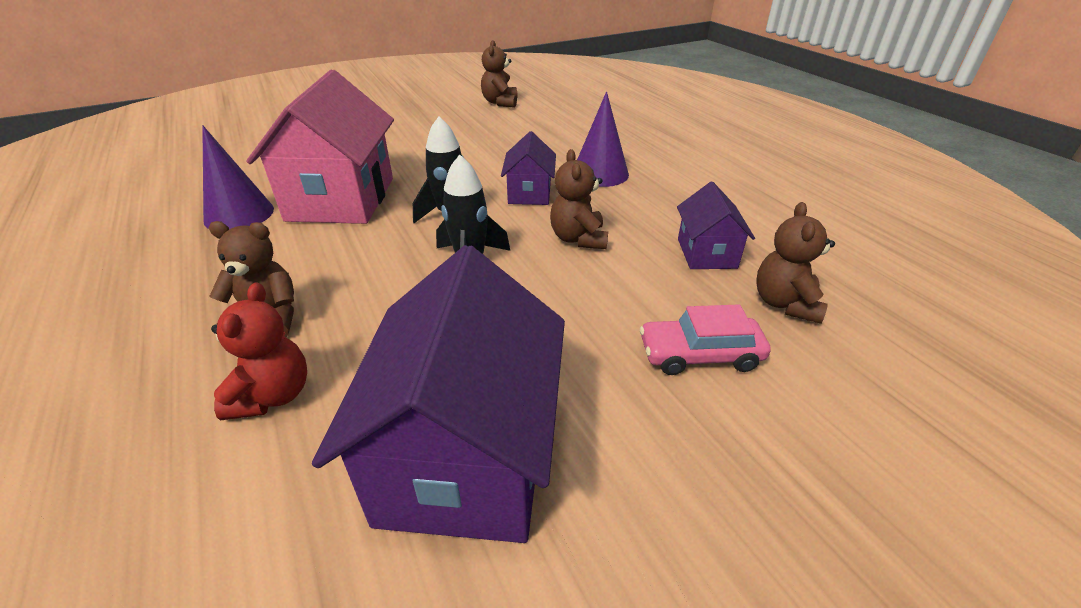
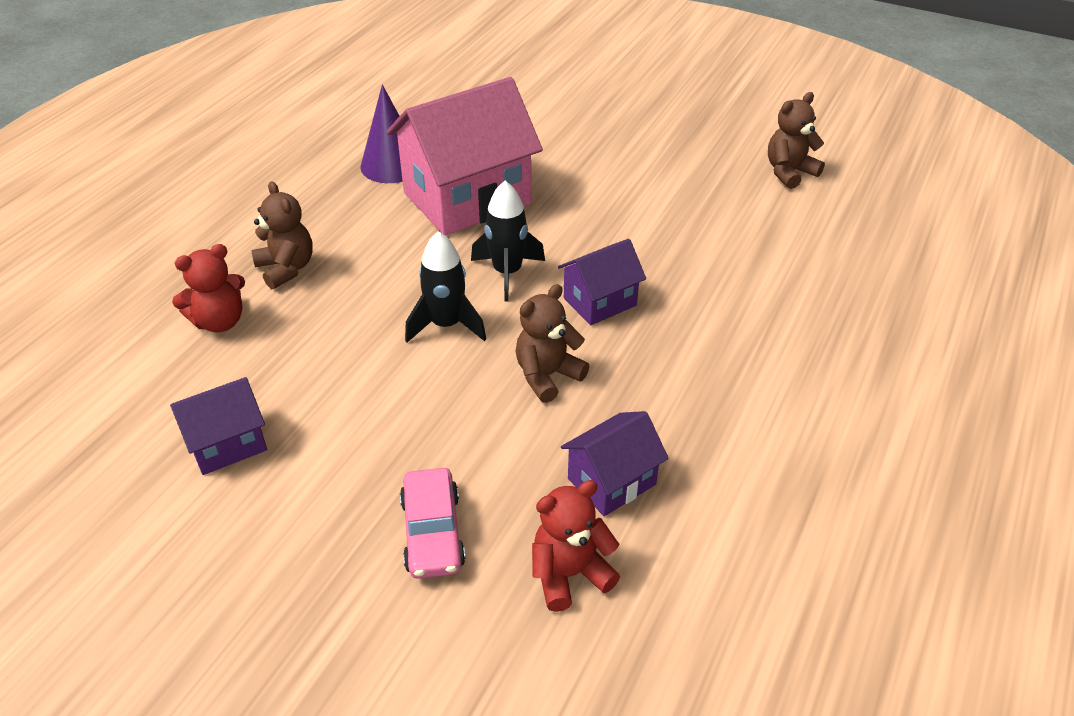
camera: 55 degrees right, 5 degrees up
purple house [312,245,565,543] -> purple house [170,377,267,475], size x0.50
purple cone [577,91,629,187] -> none
pink car [640,304,771,375] -> pink car turned 150 degrees counterclockwise [400,468,466,579]
brown teddy bear [756,202,835,324] -> red teddy bear [532,480,620,612]

